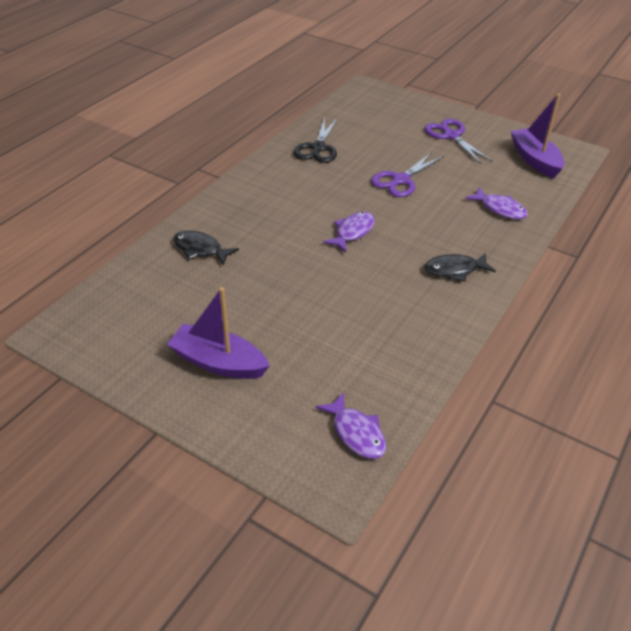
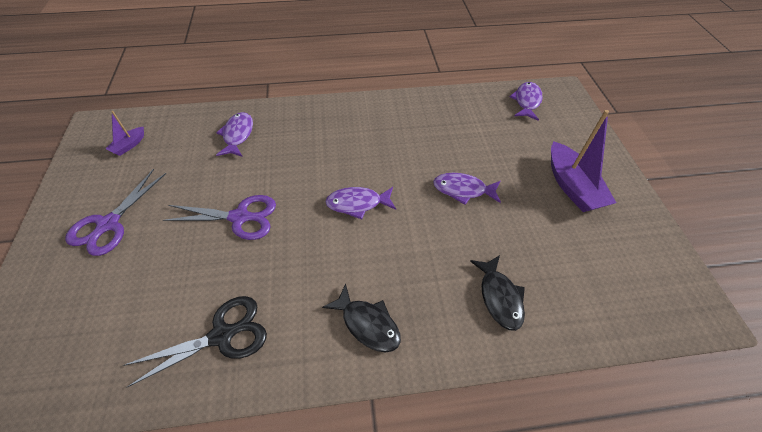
camera: 130 degrees left, 10 degrees up
black fish [425,253,496,281] -> black fish moved to [322,284,401,352]
purple boat [511,94,564,178] -> purple boat [105,111,144,156], size x0.49
none -> purple fish [433,173,501,205]

